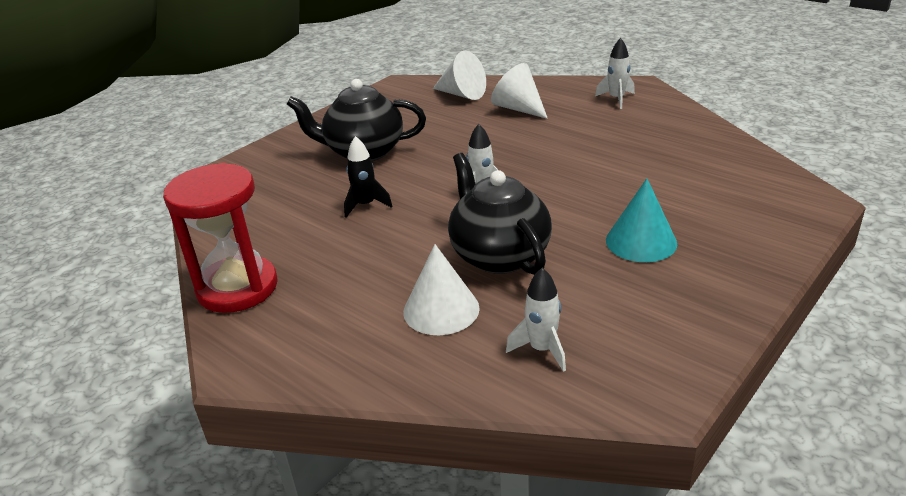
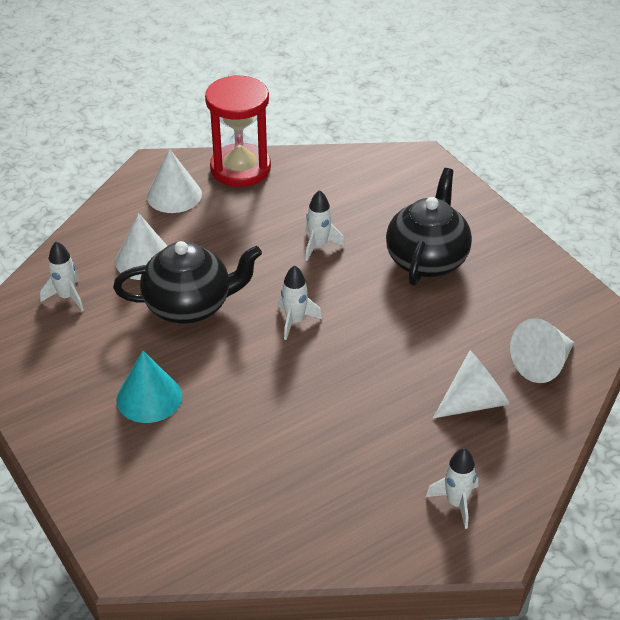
camera: 105 degrees right, 10 degrees up
black rocket [344,136,393,218] -> white rocket [305,190,345,261]
none -> white cone [147,149,202,213]

